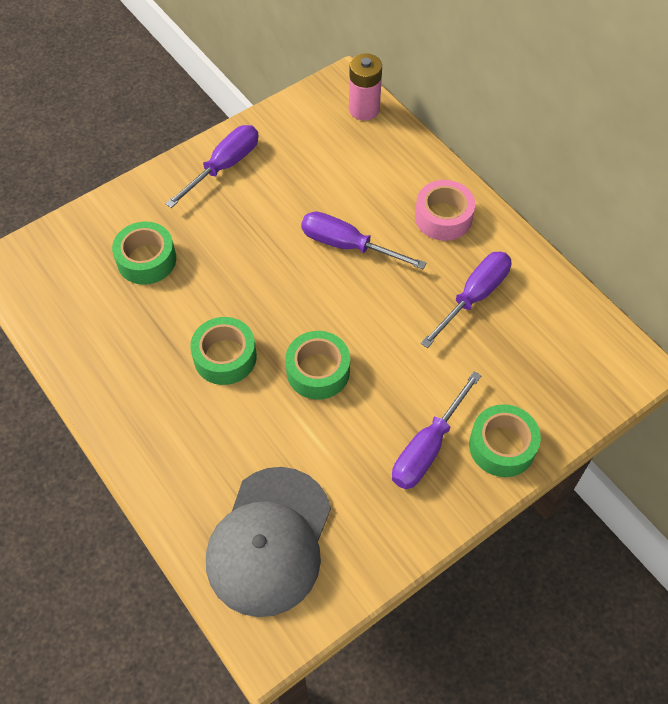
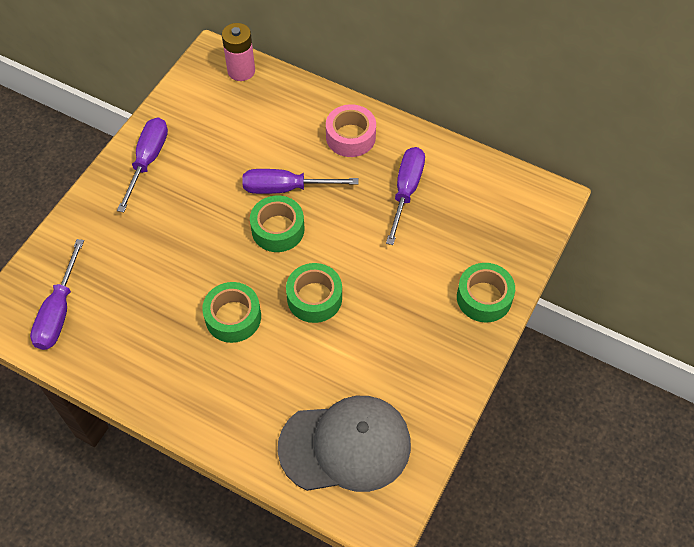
camera: 25 degrees left, 0 degrees up
green tape [112,221,176,285] -> green tape moved to [250,196,304,252]
grey cap [206,467,331,617] -> grey cap turned 90 degrees counterclockwise [278,396,411,492]
purple screwdriver [392,371,481,489] -> purple screwdriver moved to [30,239,84,350]

